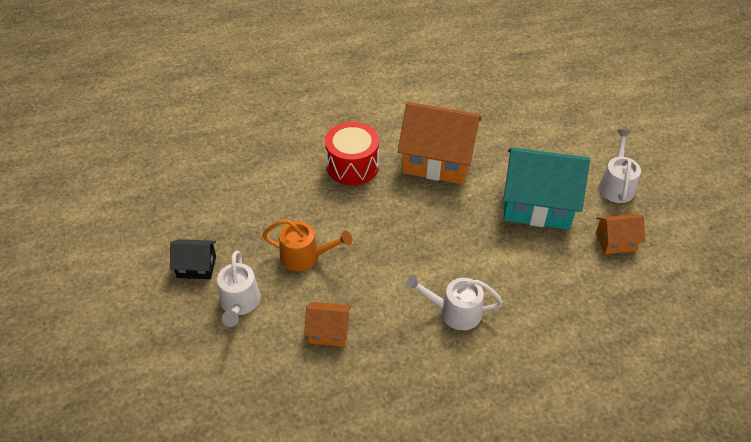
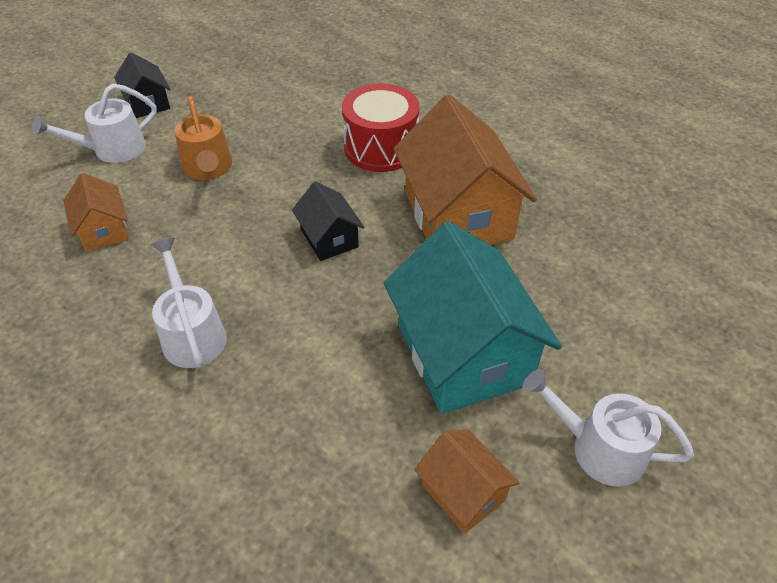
camera: 60 degrees right, 0 degrees up
white watering can [599,129,641,203] -> white watering can turned 135 degrees counterclockwise [523,369,694,487]
none -> black house [292,181,365,261]

